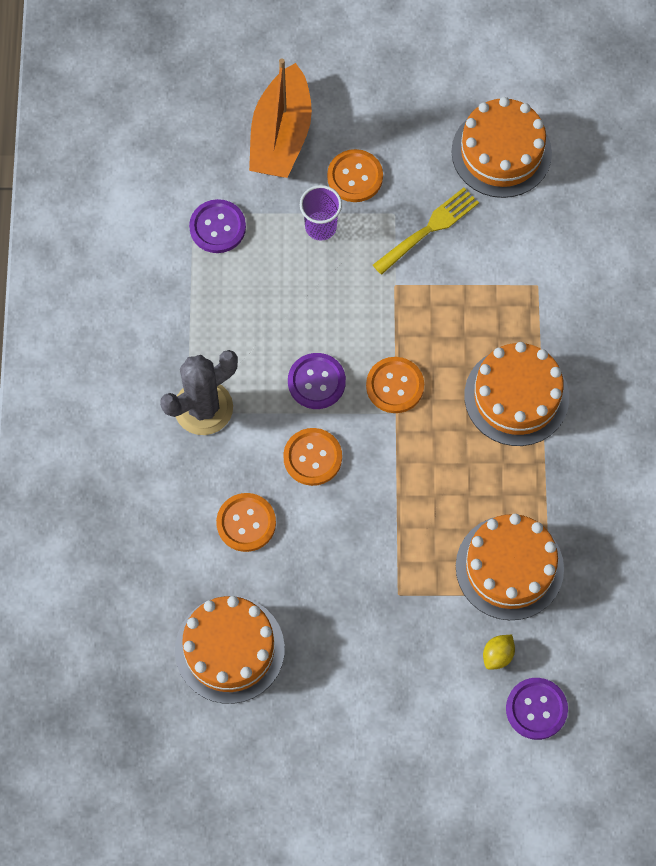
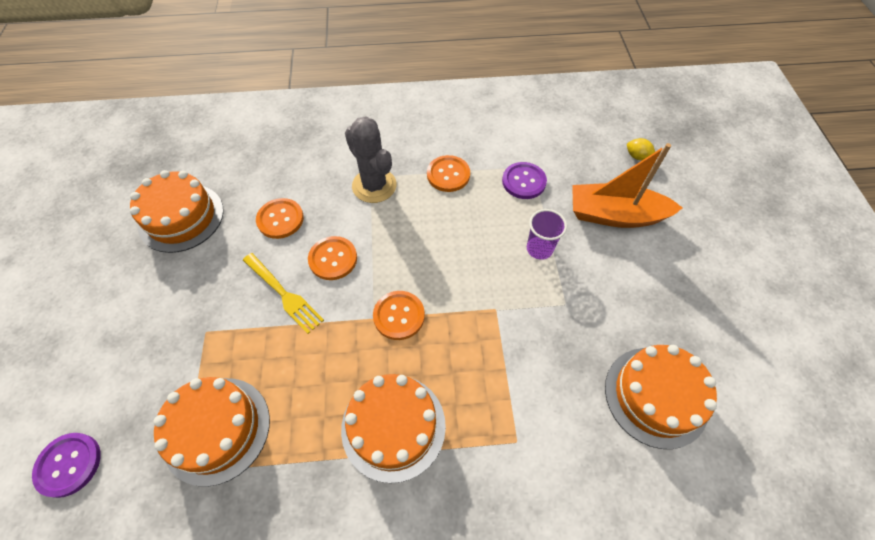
camera: 85 degrees right, 10 degrees down
purple button [288,353,346,409] -> none
orange button [327,149,383,202] -> orange button moved to [427,155,470,192]
yellow fork [373,188,479,275] -> yellow fork moved to [243,253,324,334]
yellow lemon [483,635,515,670] -> yellow lemon moved to [627,138,655,160]

